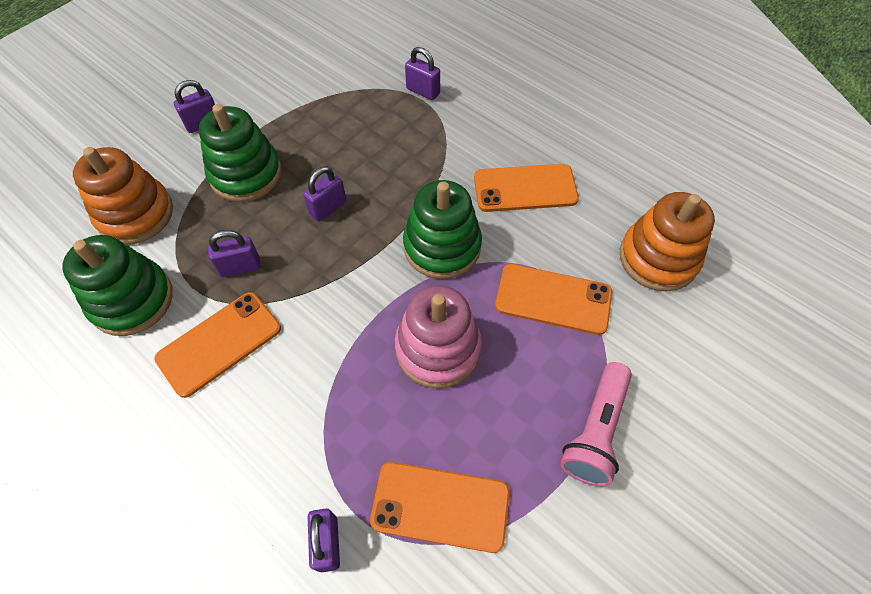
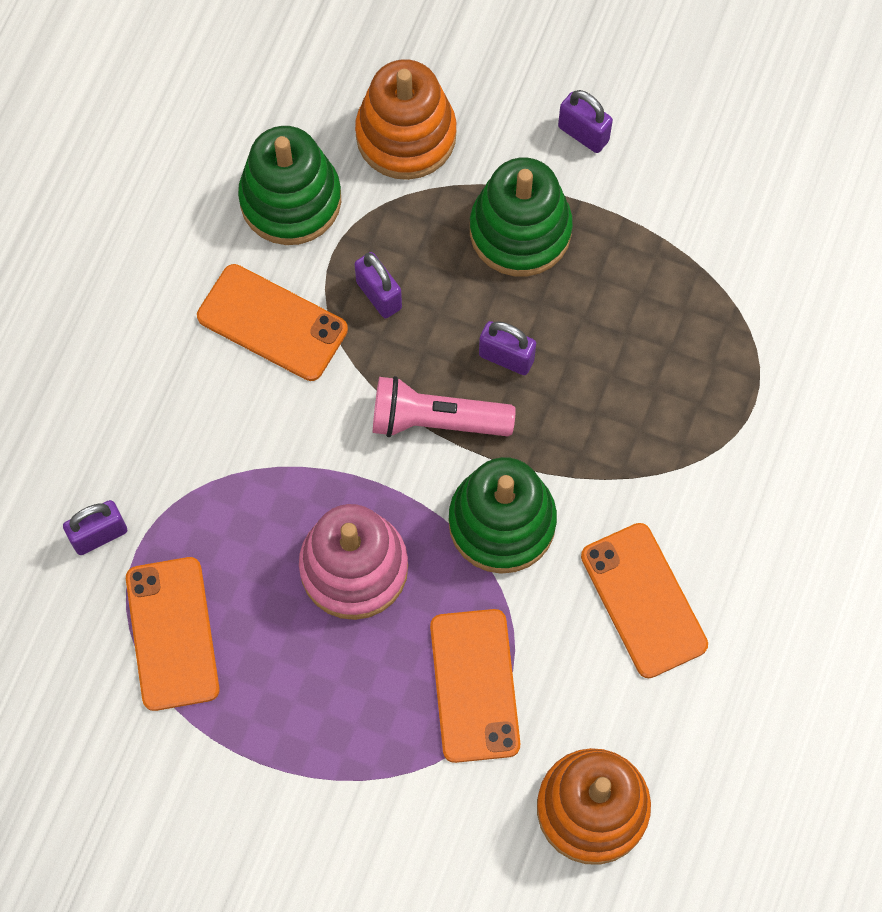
camera: 70 degrees right, 10 degrees up
purple padlock [405,47,440,100] -> none
pink flashlight [560,362,632,487] -> pink flashlight moved to [373,376,516,437]

